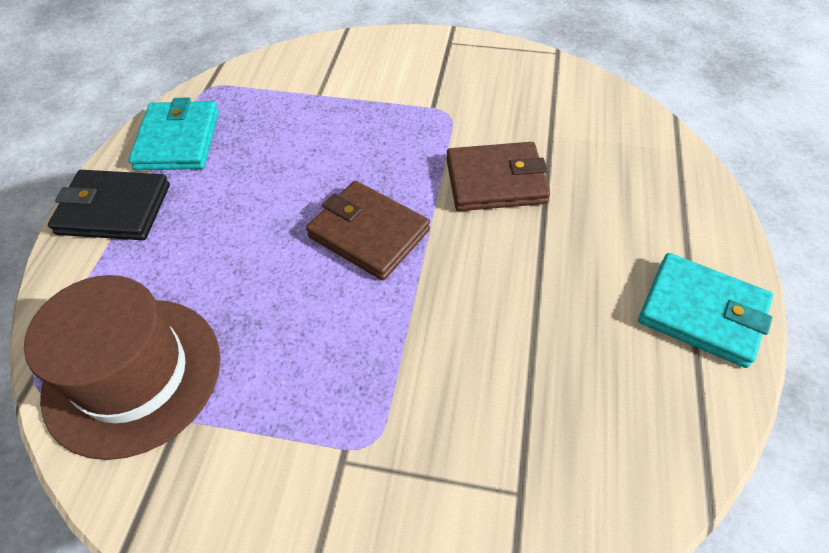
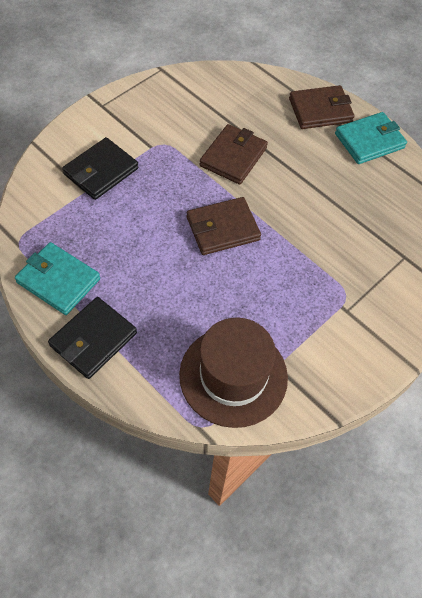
camera: 60 degrees left, 5 degrees up
none -> black wallet [62,137,138,200]
none -> brown wallet [289,85,355,129]

